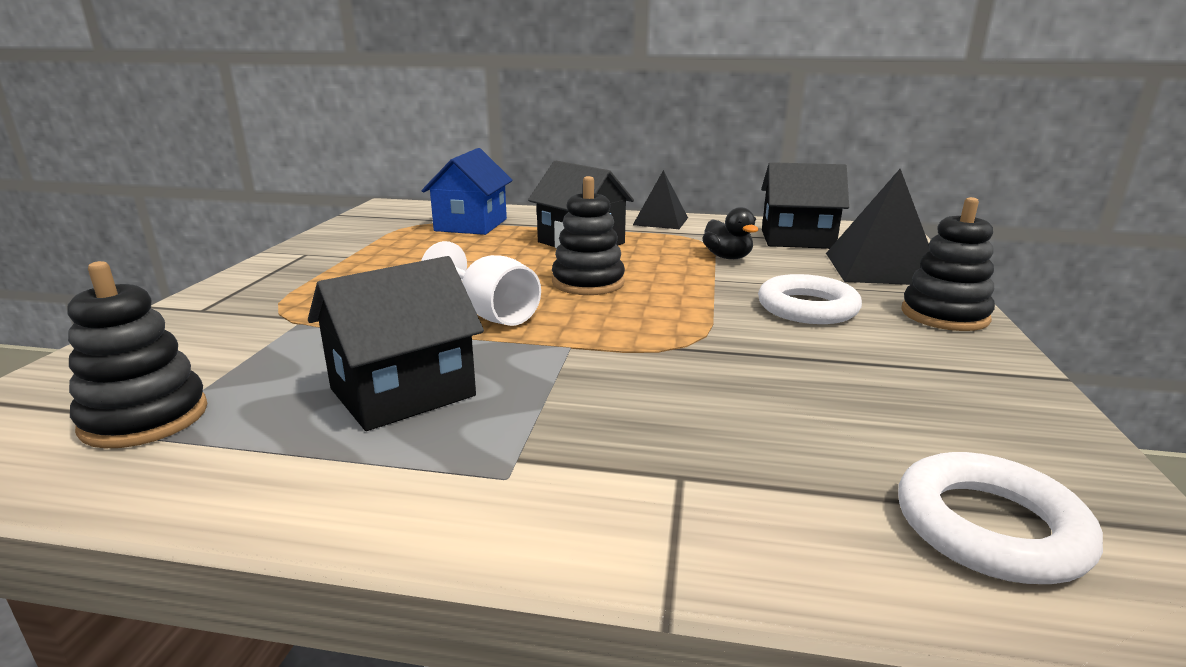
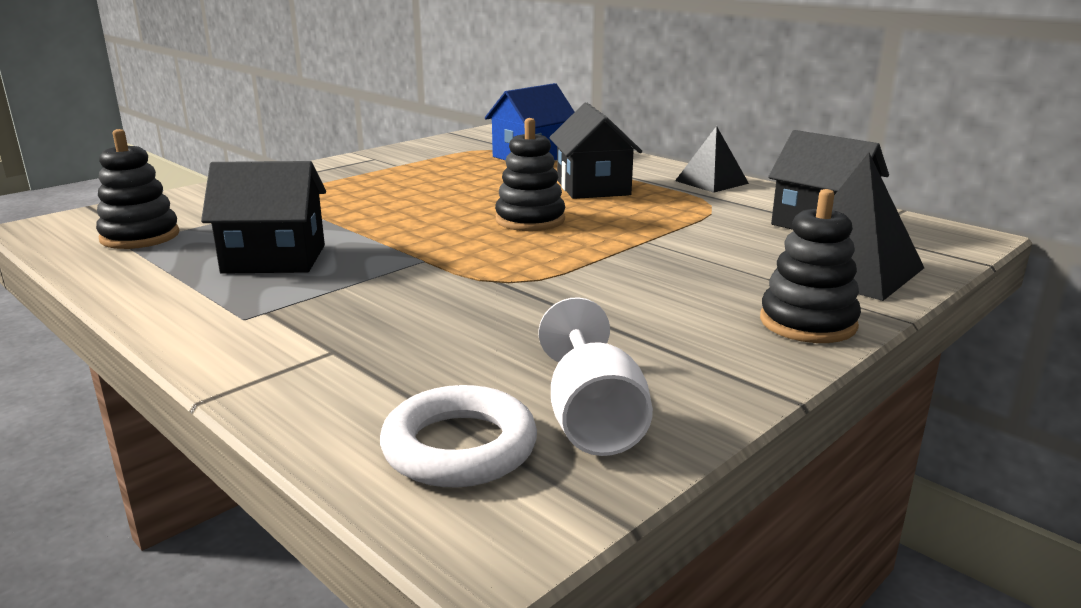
camera: 35 degrees right, 0 degrees up
white goblet [421,241,541,326] -> white goblet moved to [539,297,653,456]
black duck [702,207,758,259] -> none
white ring [758,274,862,324] -> none

